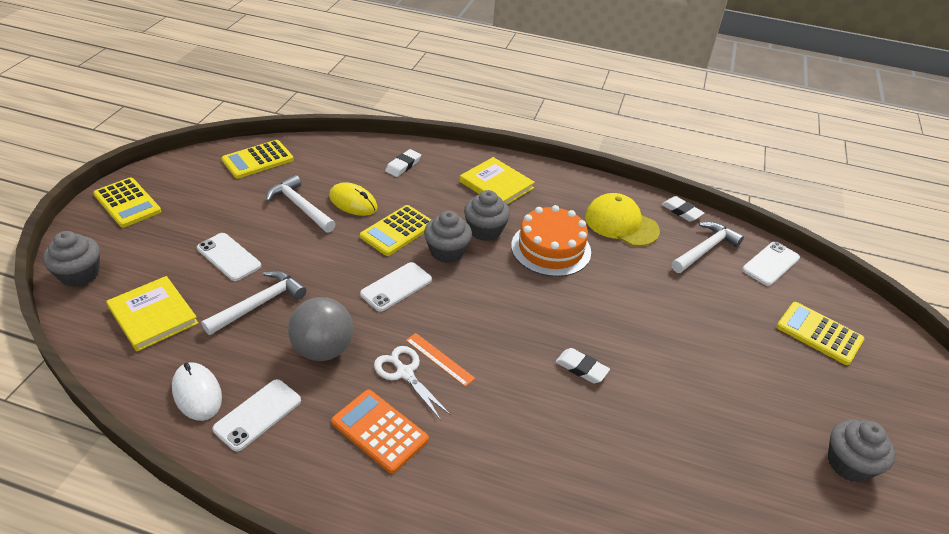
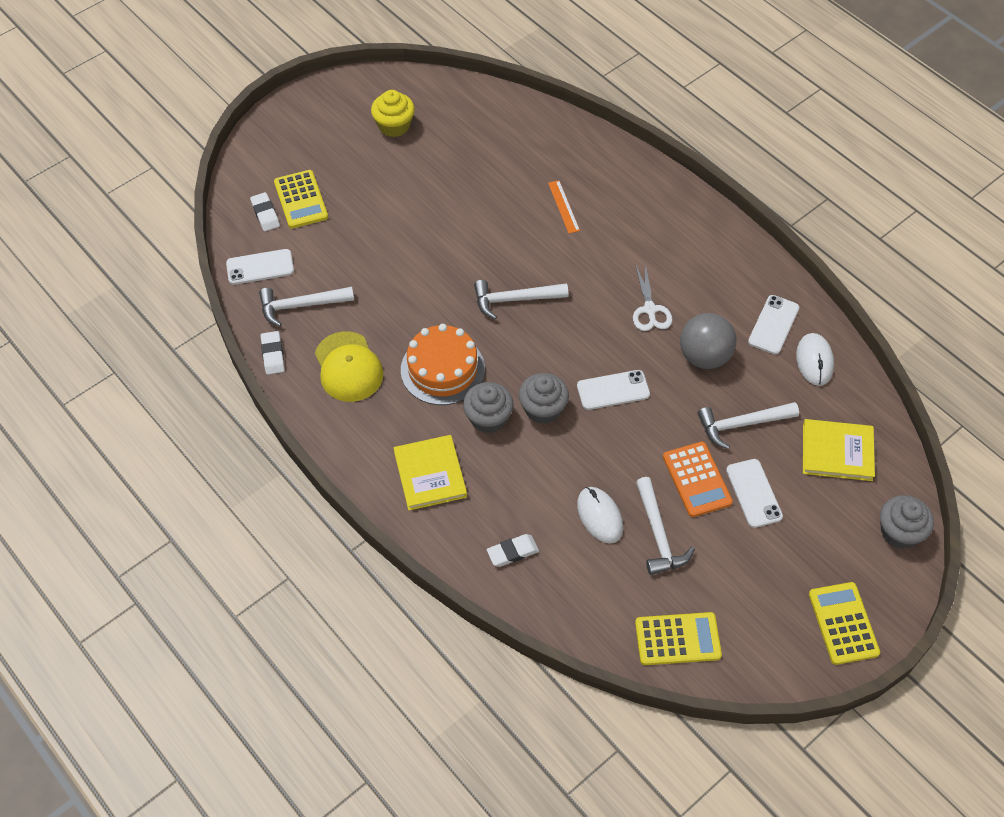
camera: 145 degrees left, 15 degrees up
yellow book [106,276,198,351] -> yellow book turned 75 degrees counterclockwise [803,419,875,481]
white phone [212,379,301,451] -> white phone turned 45 degrees counterclockwise [748,295,799,354]
yellow mouse [329,182,377,216] -> white mouse [577,487,623,544]
orange calculator [331,390,429,473] -> orange calculator moved to [663,442,733,517]
yellow calculator [360,205,431,256] -> none
orange ruler [406,333,475,387] -> orange ruler moved to [548,180,580,233]
white eraser [555,348,610,383] -> white eraser moved to [250,192,280,231]
grey cupcake [828,419,895,483] -> yellow cupcake [371,90,415,137]
none -> white hammer [474,280,568,319]

